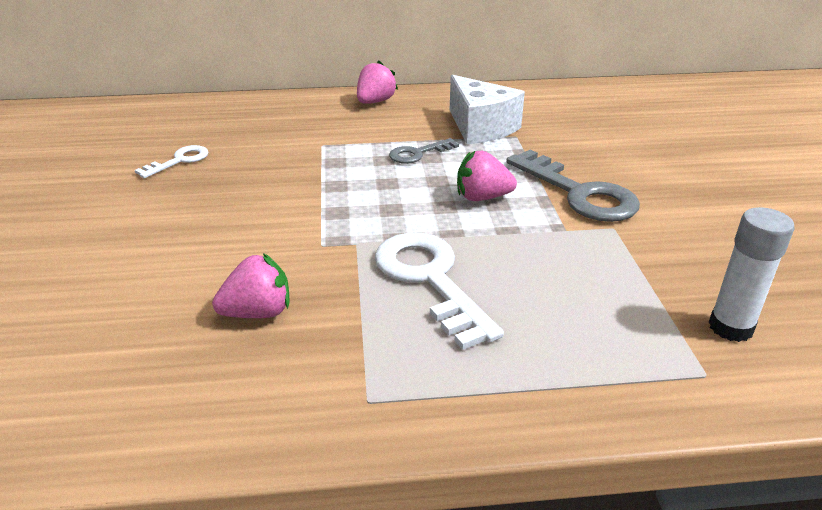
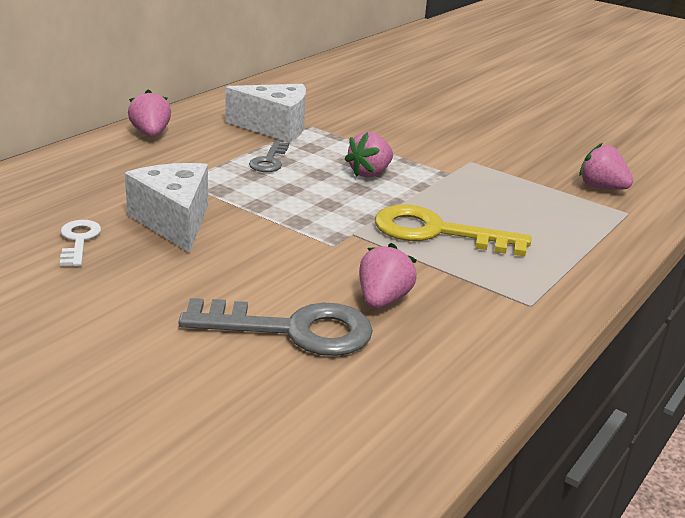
camera: 50 degrees left, 5 degrees down
white key [375,233,504,350] -> yellow key [375,205,531,256]
grey key [506,150,640,222] -> grey key moved to [178,298,373,356]
white glue stick [708,207,795,342] -> pink strawberry [579,143,633,190]
none -> white cheese [125,163,208,253]

